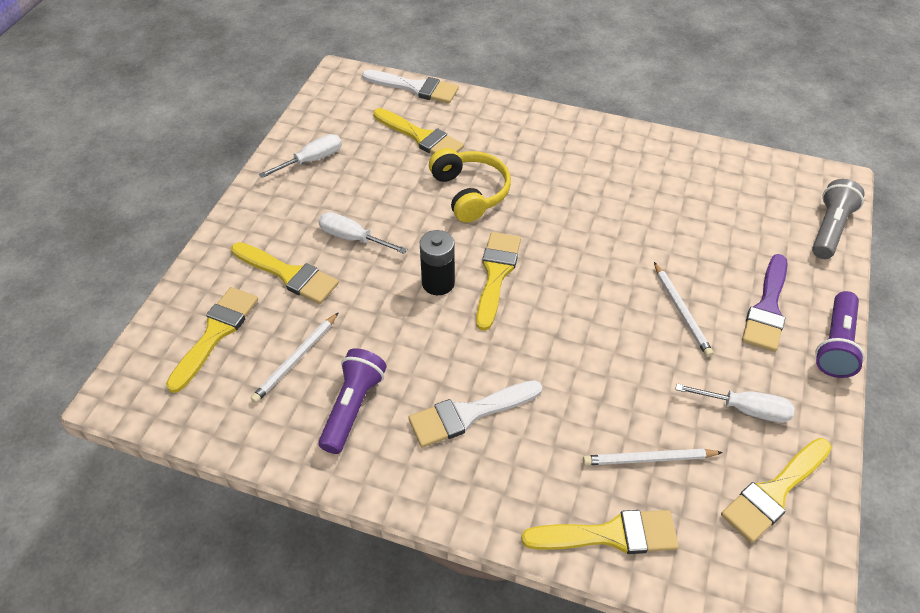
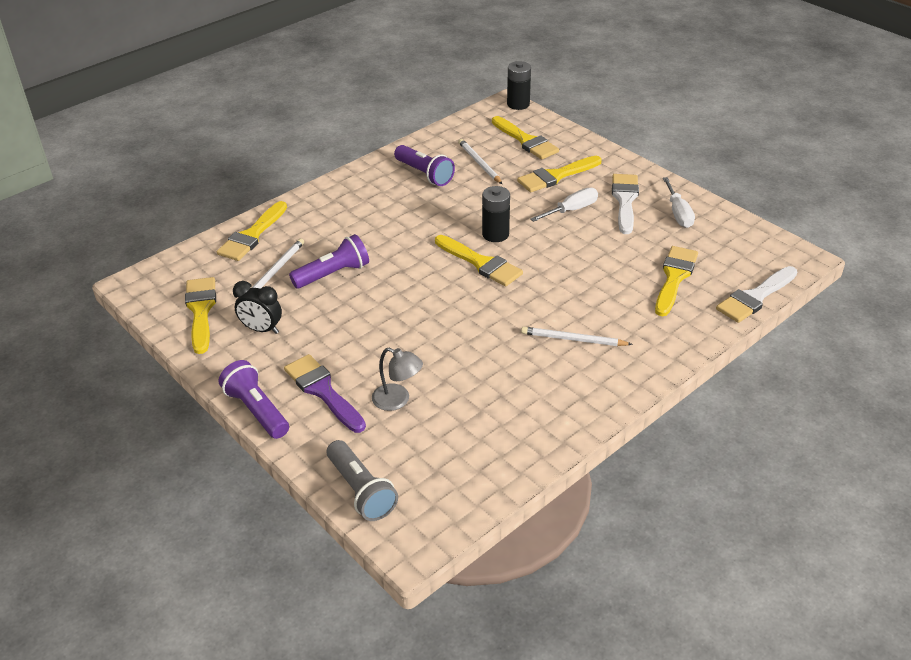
camera: 120 degrees right, 10 degrees down
yellow brush [373,108,464,154] -> yellow brush turned 135 degrees clockwise [655,246,698,317]
white brush [408,380,542,447] -> white brush moved to [612,174,639,234]
yellow headphones [429,148,511,223] -> none
white pencil [654,262,714,357] -> white pencil moved to [521,327,633,346]
white screwdriver [675,383,795,423] -> black clock [233,281,282,334]
none -> purple flashlight [289,234,369,289]
none -> grey lamp [372,348,423,411]
none -> black battery [507,61,531,110]

